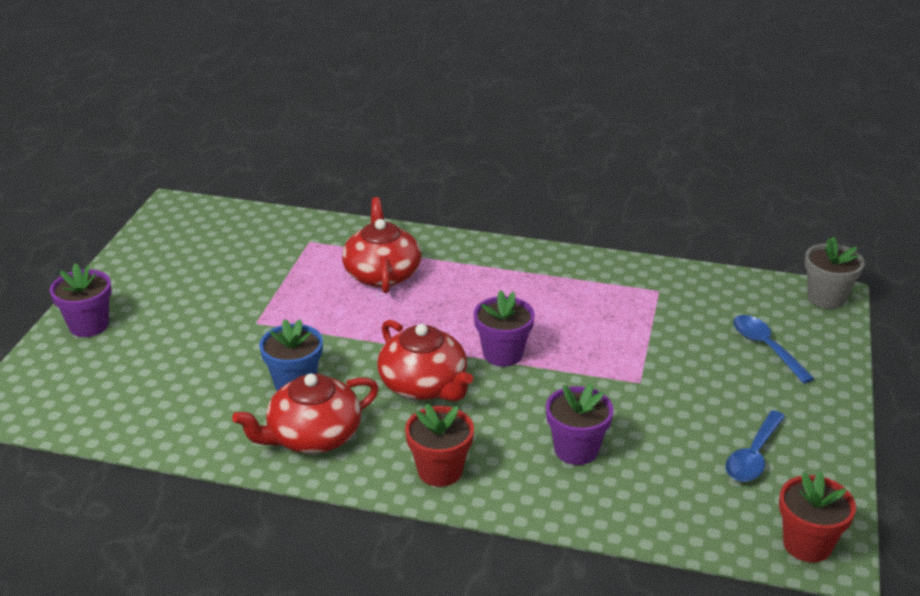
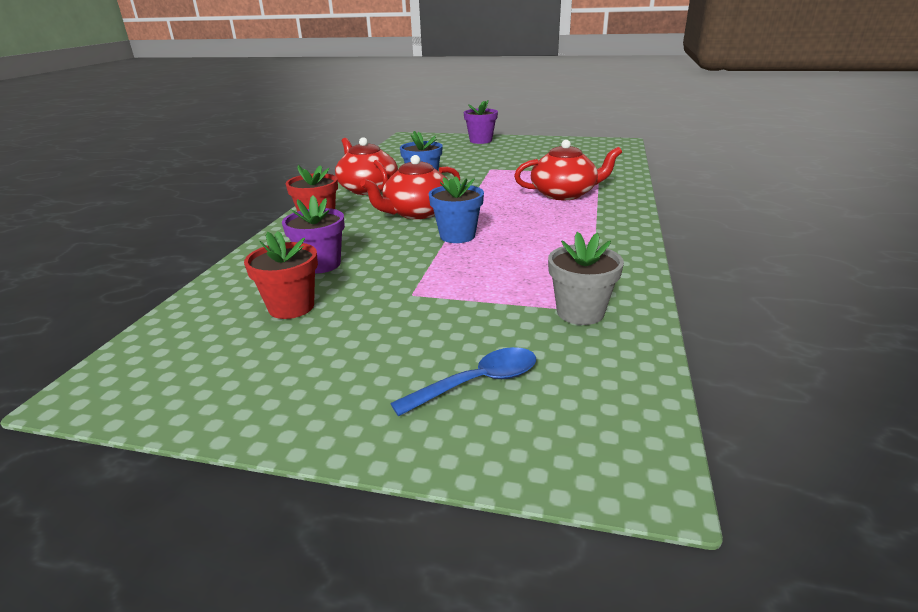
camera: 90 degrees right, 5 degrees down
purple flower pot [474,290,535,367] -> blue flower pot [429,176,484,243]
blue spoon [726,410,785,482] -> none
red flower pot [779,472,856,563] -> red flower pot moved to [244,231,318,319]
grey flower pot [805,237,864,309] -> grey flower pot moved to [548,232,624,325]

